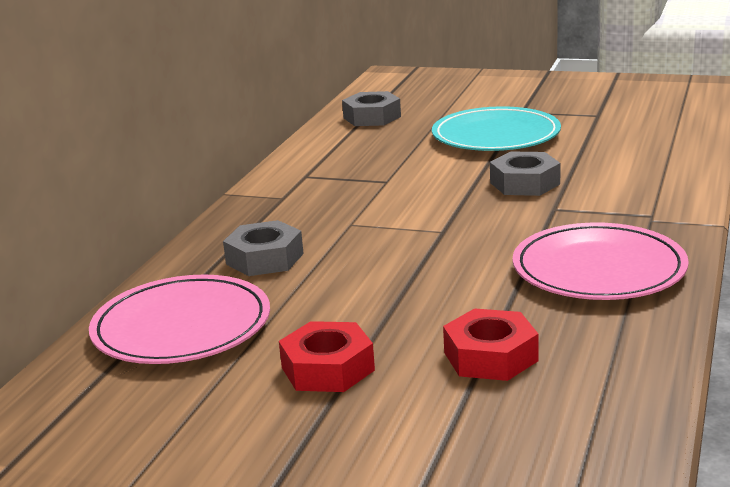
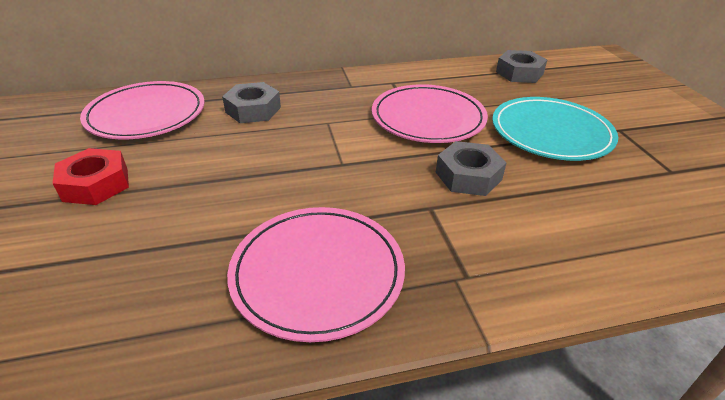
camera: 55 degrees right, 15 degrees up
red nut [443,308,539,381] -> none
none -> pink plate [372,84,488,143]

